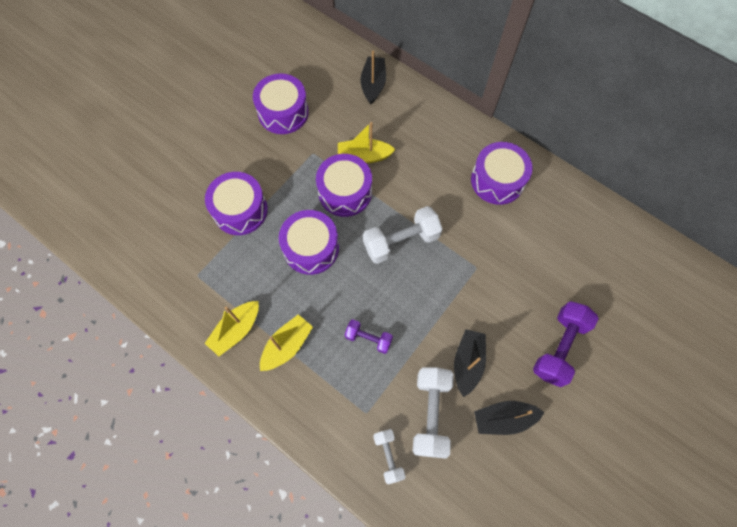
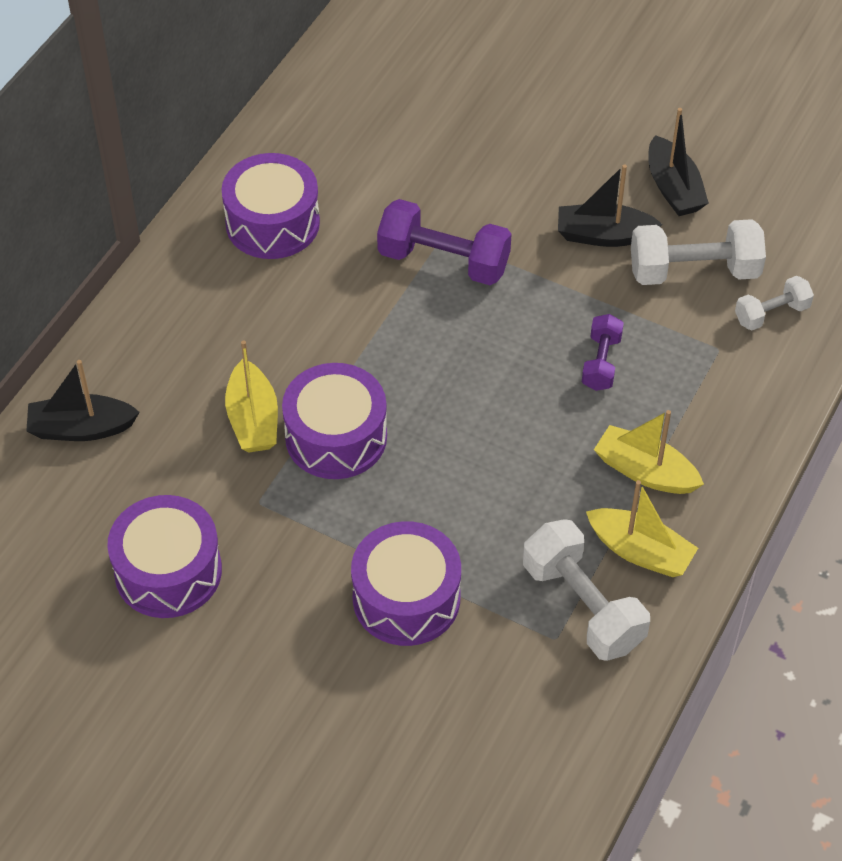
camera: 100 degrees left, 15 degrees down
purple drum [279,210,339,275] -> none
white dumbbell [363,206,443,264] -> white dumbbell moved to [523,519,650,661]
purple dumbbell [533,301,599,387] -> purple dumbbell moved to [377,199,511,285]

